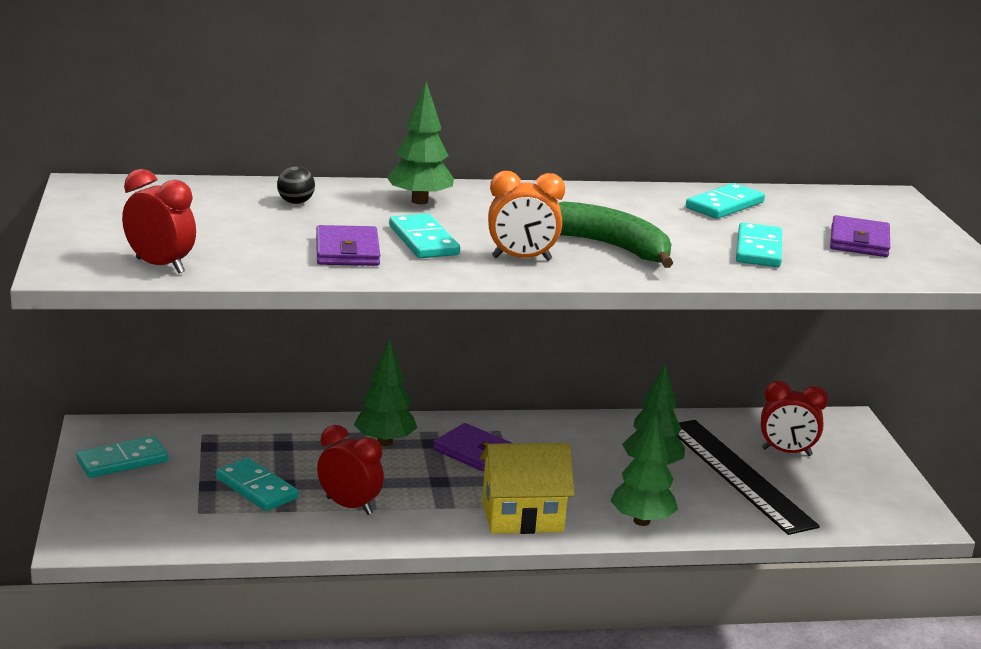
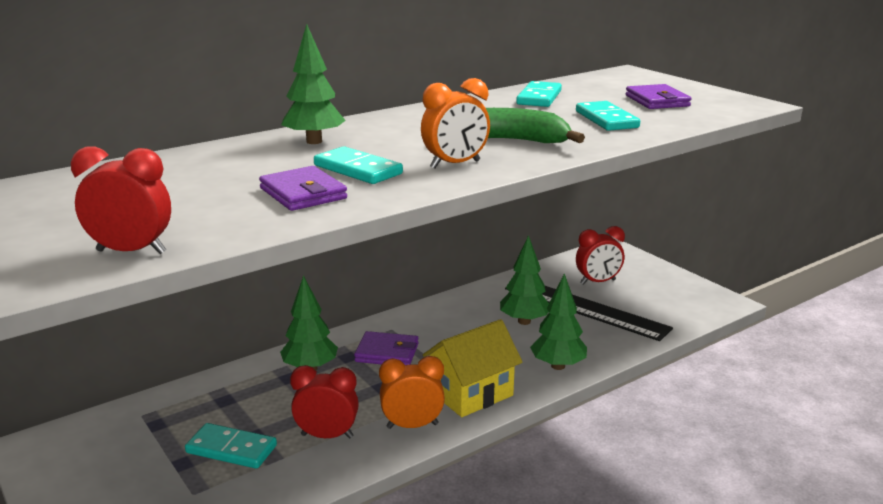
camera: 25 degrees left, 0 degrees up
turquoise domino [77,436,168,478] -> none
black ball [277,166,315,204] -> none
none -> orange clock [379,356,445,429]

